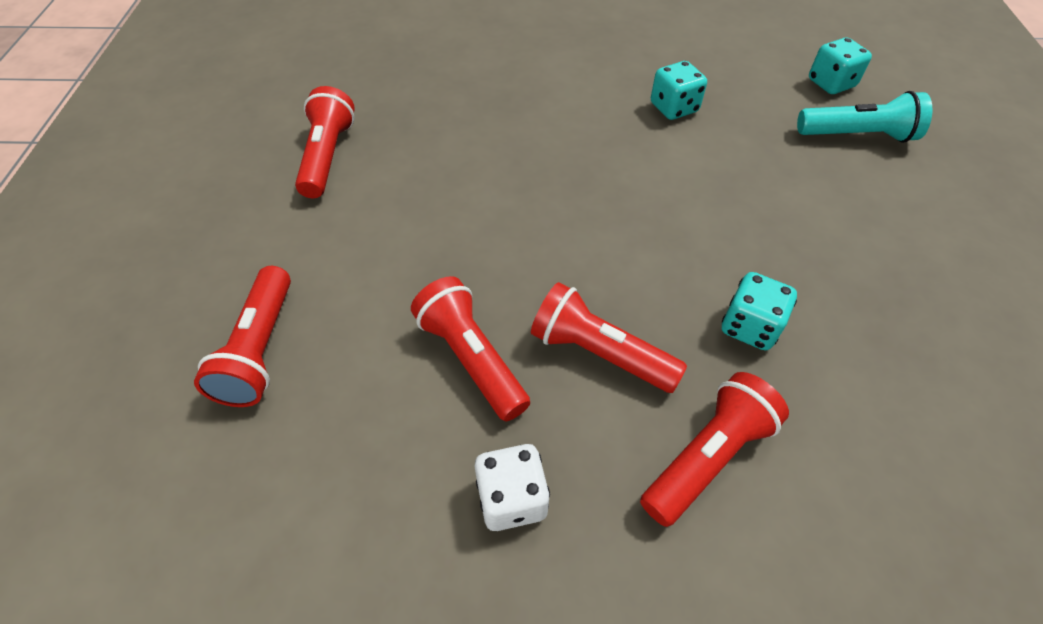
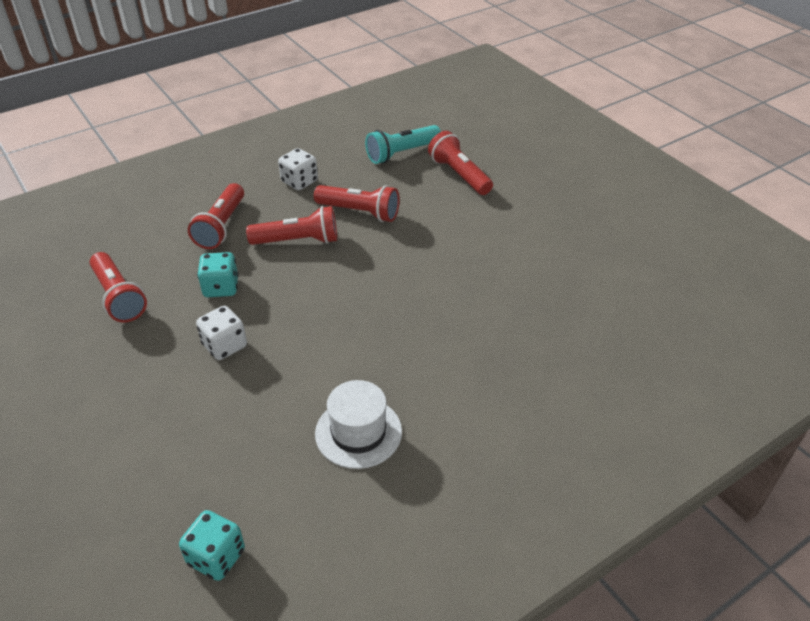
camera: 145 degrees right, 10 degrees down
red flashlight [295,86,355,198] -> red flashlight moved to [90,252,147,323]
turquoise dice [651,61,707,120] -> white hat [315,380,402,469]
turquoise flashlight [797,91,932,143] -> turquoise flashlight moved to [365,125,441,164]
none -> white dice [196,306,247,360]

